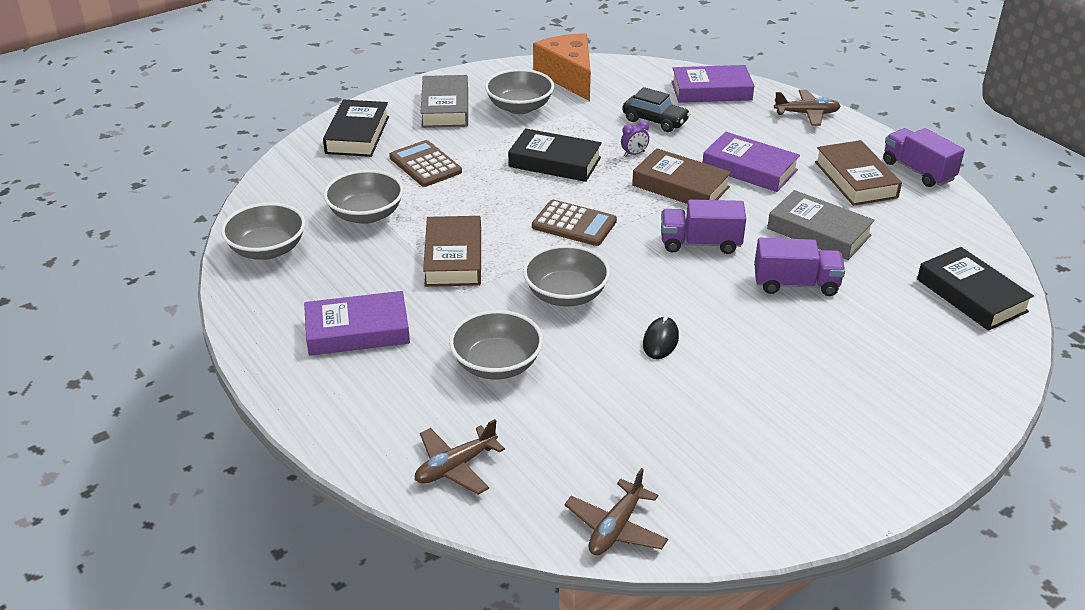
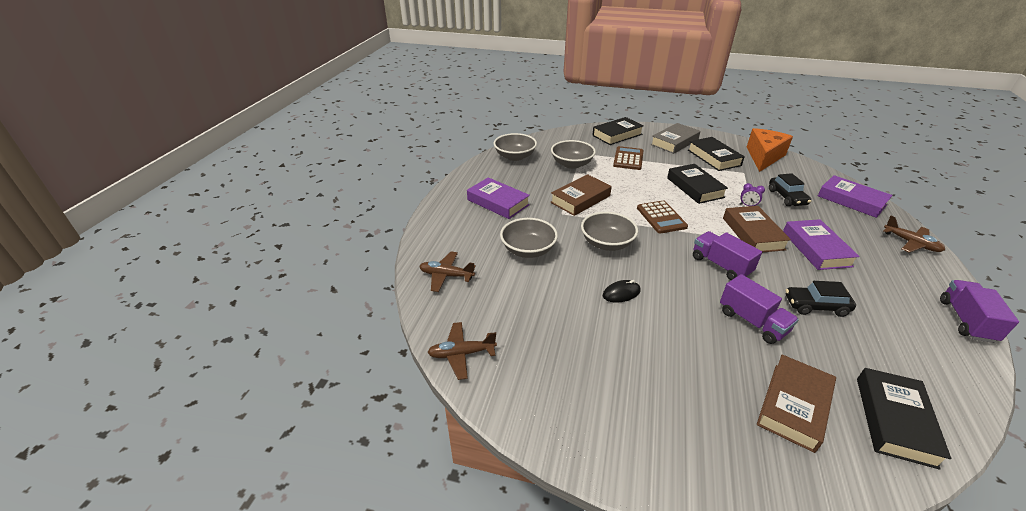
camera: 50 degrees right, 0 degrees up
grey bowl [485,69,554,114] -> black book [688,137,745,171]
grey book [767,190,875,260] -> black car [786,281,856,317]
brown book [815,140,902,206] -> brown book moved to [757,355,836,453]

